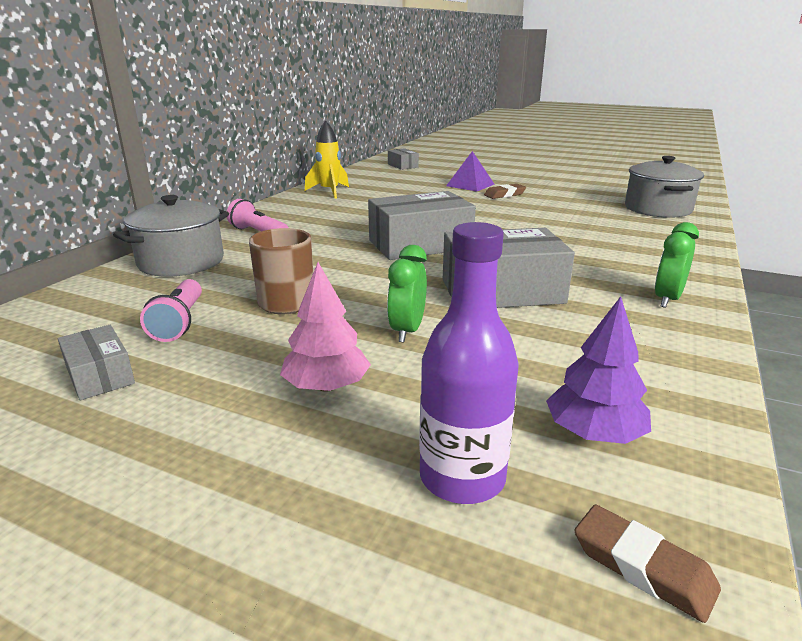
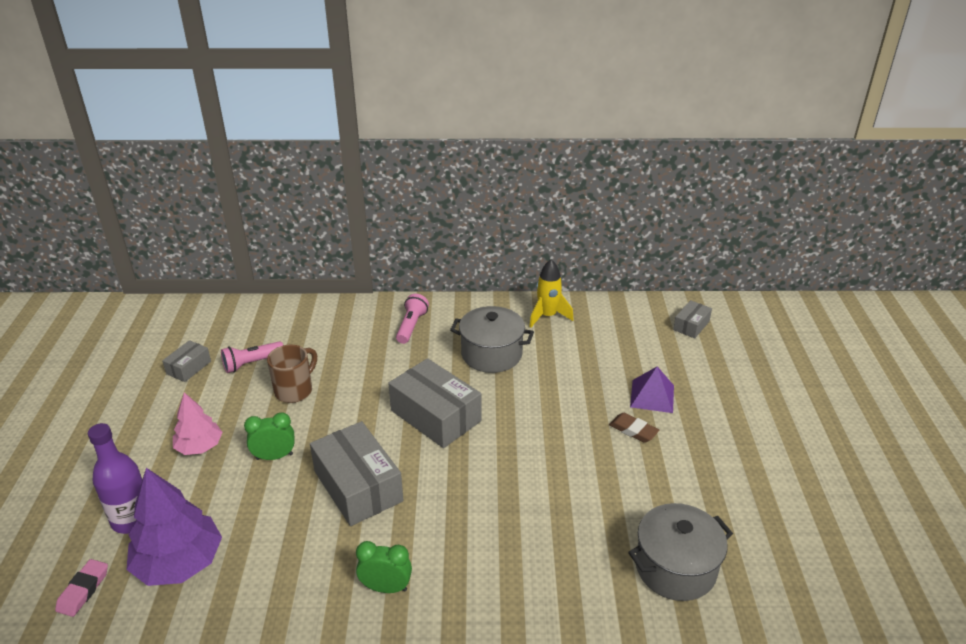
camera: 65 degrees right, 10 degrees up
grey pot [113,195,229,276] -> grey pot moved to [450,306,534,373]
purple tree [546,296,651,444] -> purple tree [127,468,222,586], size x1.63
brown eraser [574,504,721,623] -> pink eraser [55,559,108,617]

